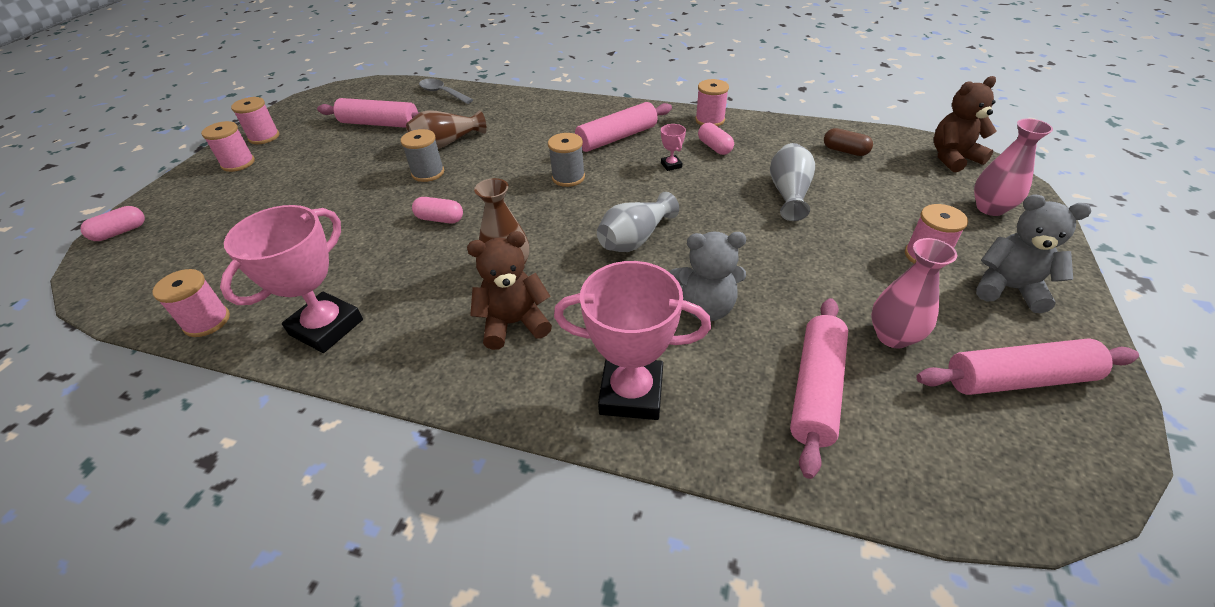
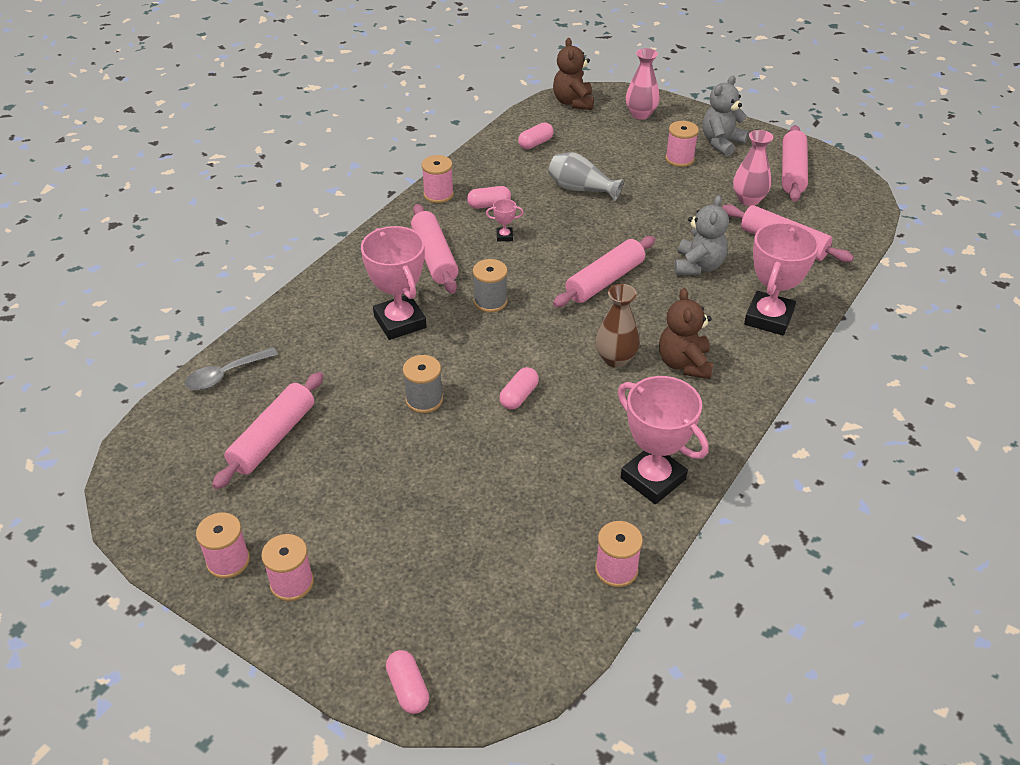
camera: 75 degrees left, 0 degrees up
brown vase [406,110,487,149] -> none
grey vase [597,192,679,252] -> pink rolling pin [553,236,655,307]
brown capsule [824,128,873,156] -> pink capsule [518,123,554,149]
none -> pink trophy [361,226,427,340]

